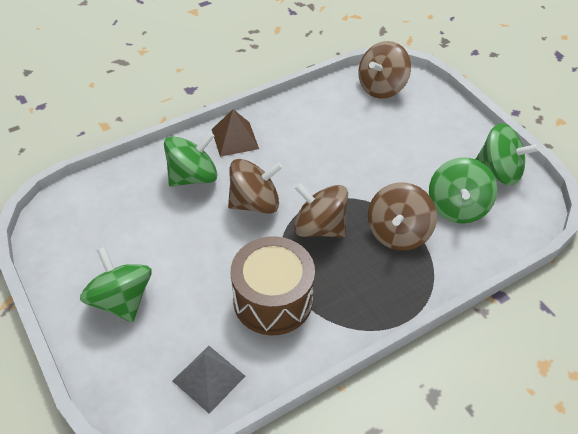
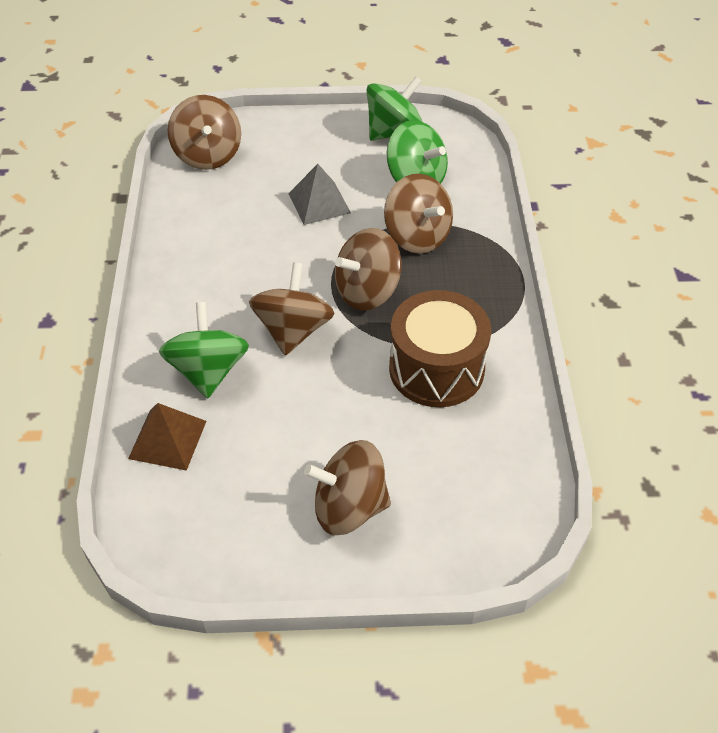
camera: 60 degrees left, 0 degrees up
green spinning top [80,247,152,322] -> brown spinning top [304,440,391,535]
grey pyramid [172,346,246,413] -> grey pyramid moved to [288,164,351,225]
brown pyramid [212,109,259,157] -> brown pyramid moved to [128,403,206,471]

